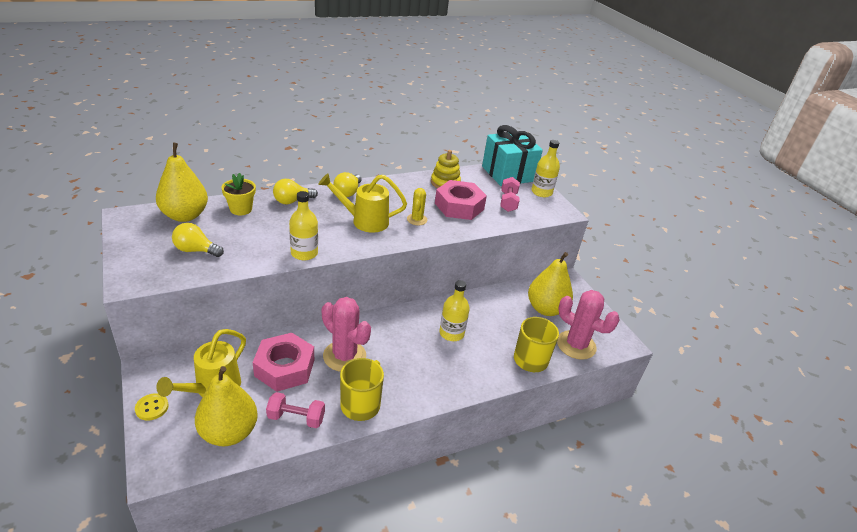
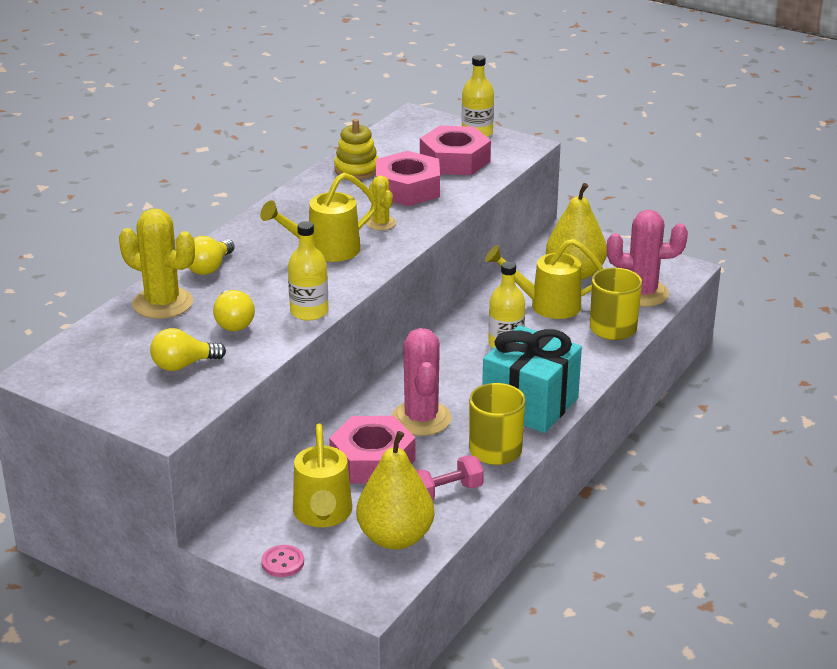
camera: 30 degrees left, 5 degrees down
yellow button [135,393,169,421] -> pink button [261,545,304,577]
yellow pear [156,143,208,222] -> none
yellow flower pot [222,173,256,215] -> yellow cactus [119,208,195,319]
pink cactus [322,297,371,372] -> pink cactus turned 75 degrees clockwise [392,328,451,436]
yellow light bulb [333,172,361,197] -> yellow light bulb moved to [213,290,255,331]
turquoise gift [482,125,543,186] -> turquoise gift moved to [482,325,582,433]
pink dumbbell [500,177,520,212] -> pink nut [420,126,491,175]
none -> yellow watering can [485,239,603,319]

